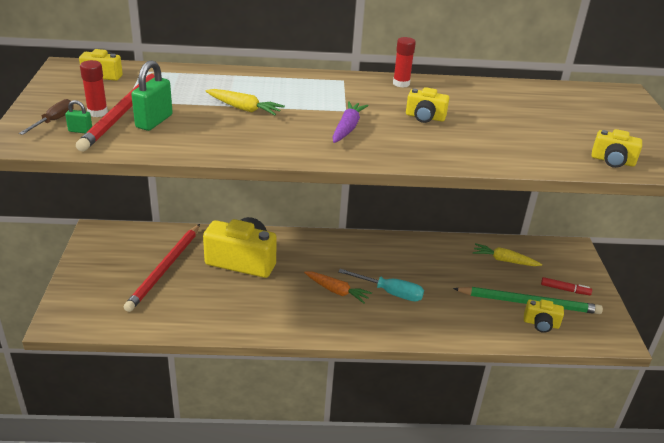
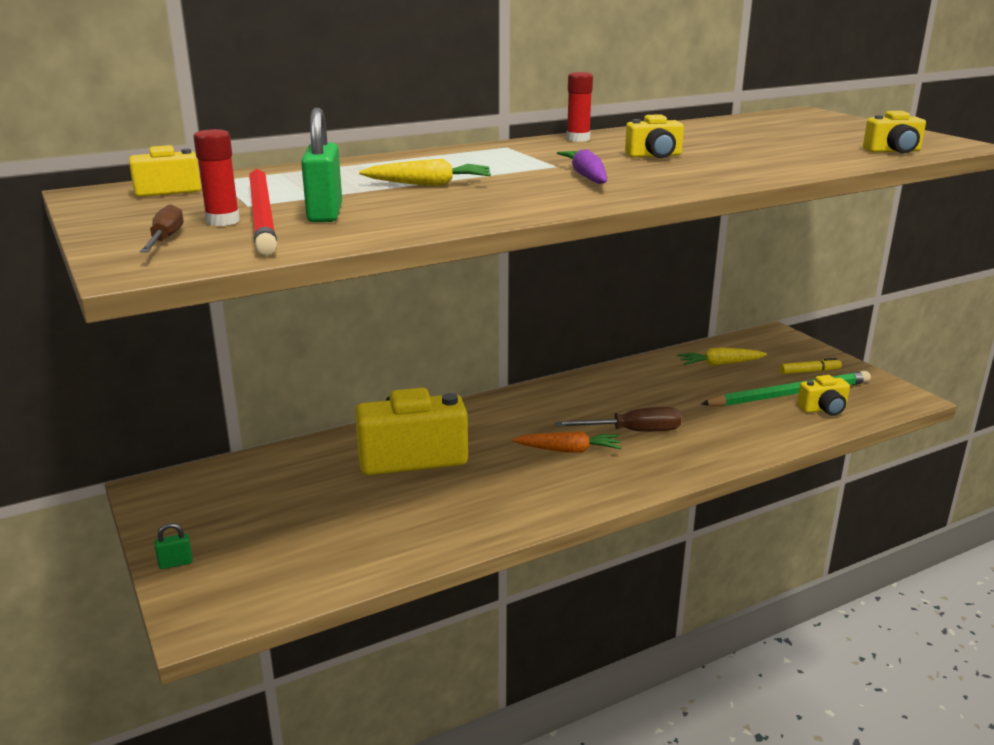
camera: 25 degrees left, 10 degrees down
green padlock [65,100,92,133] -> green padlock moved to [155,523,193,569]
red pencil [124,224,200,312] -> none
turquoise screwdriver [338,269,424,302] -> brown screwdriver [555,407,682,432]
red marker [541,277,592,295] -> yellow marker [780,358,842,374]

